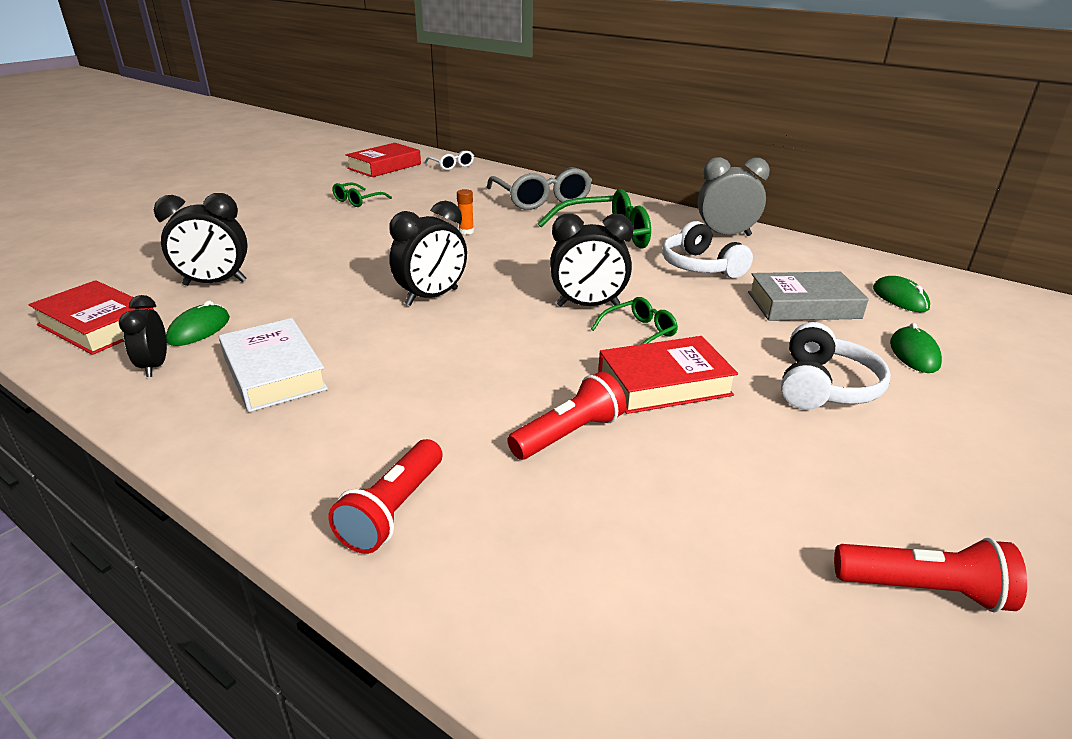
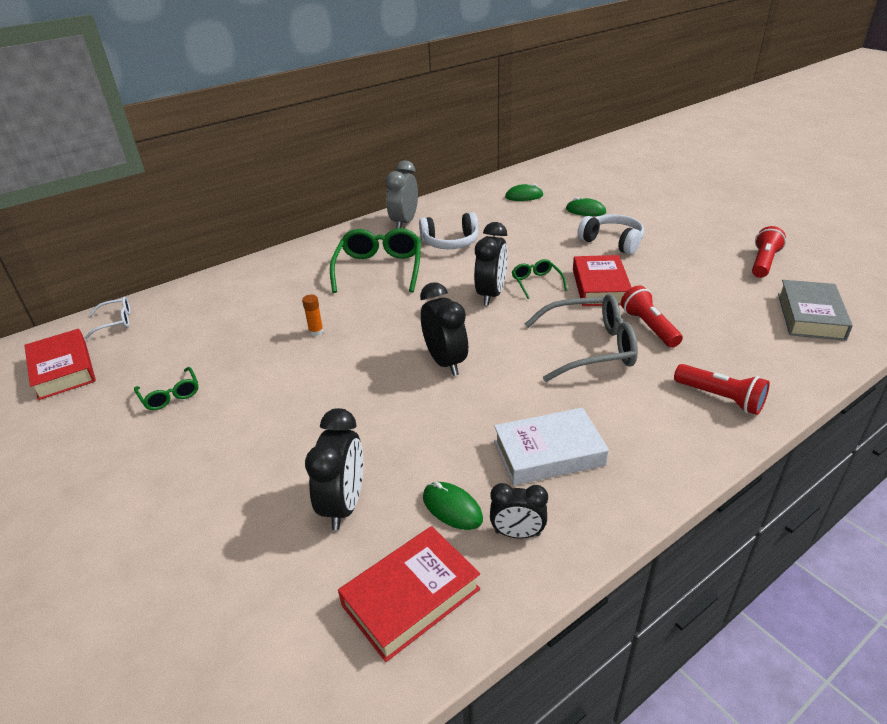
camera: 70 degrees left, 5 degrees up
grey glasses [487,167,592,210] -> grey glasses moved to [525,294,638,382]
grey book [748,272,869,321] -> grey book moved to [778,280,853,341]

